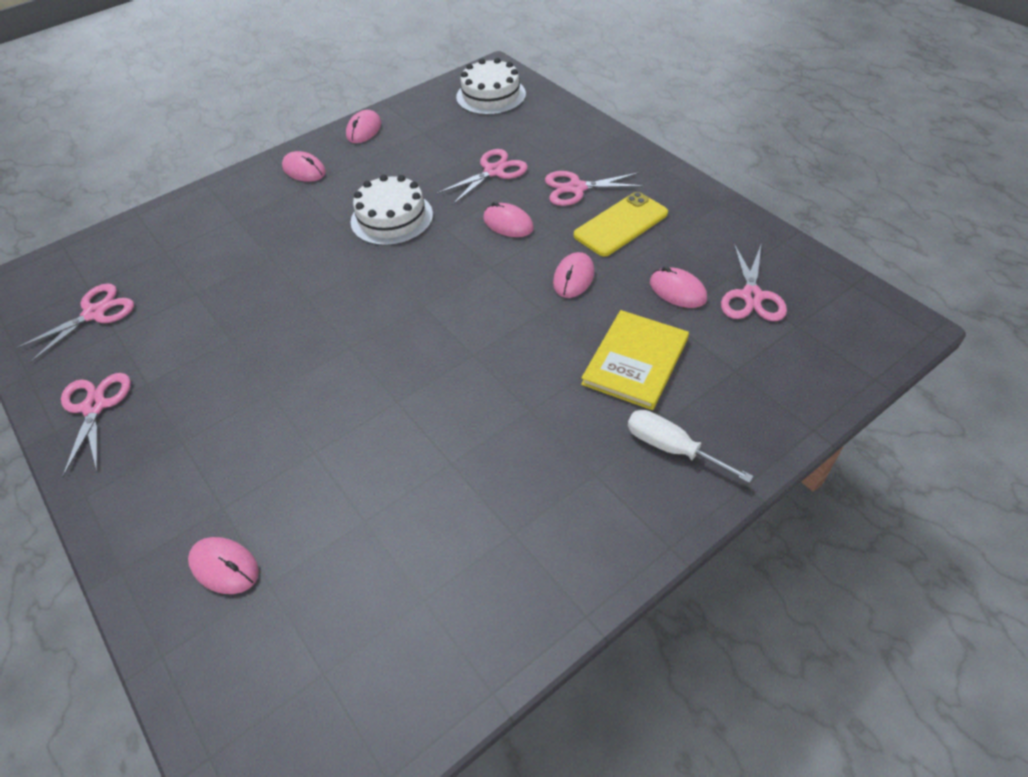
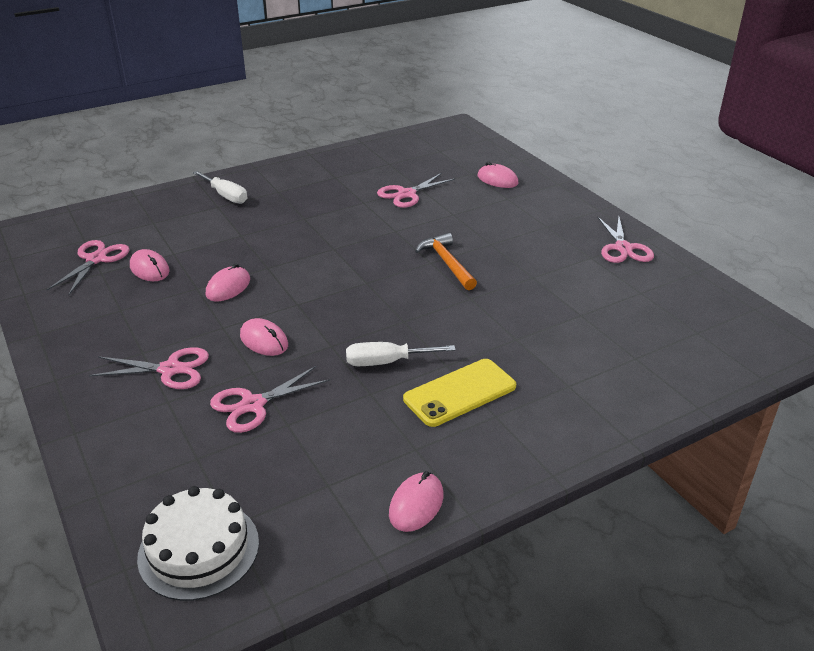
camera: 175 degrees left, 15 degrees down
pink scissors [15,283,134,363] -> pink scissors moved to [377,173,455,208]
pink mouse [282,151,326,182] -> none
white cake [351,175,433,246] -> white screwdriver [346,342,456,366]
yellow phone [574,192,668,256] -> yellow phone moved to [403,359,516,427]
yellow book [581,310,689,410] -> none
none -> orange hammer [415,233,477,290]

